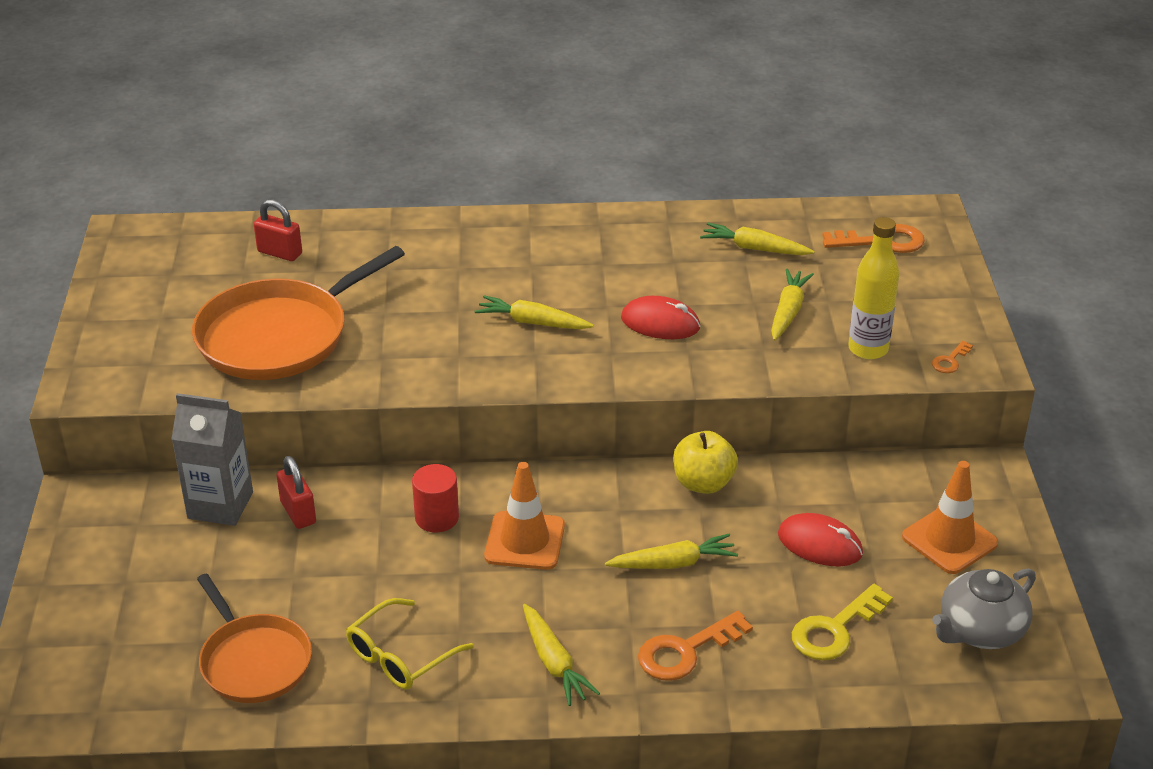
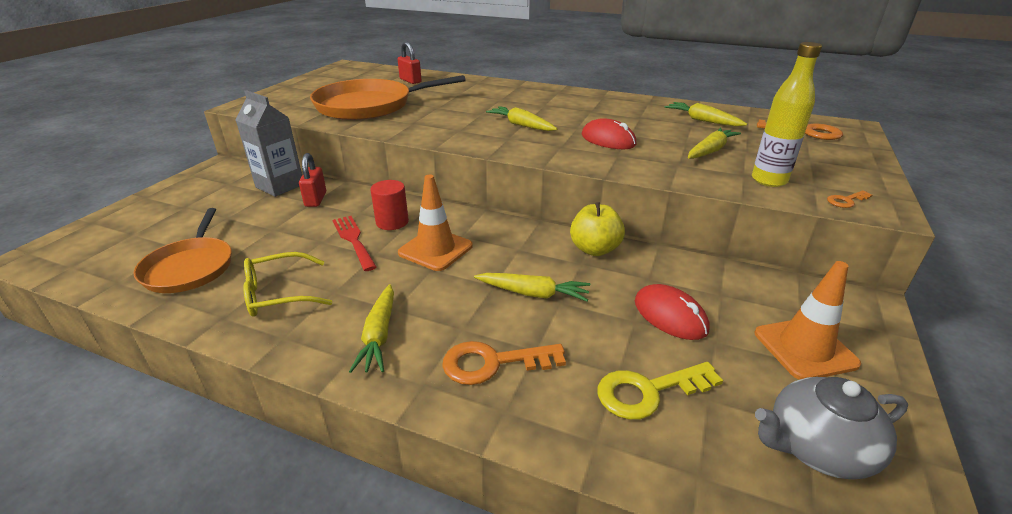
camera: 25 degrees right, 5 degrees down
none -> red fork [332,216,377,271]

